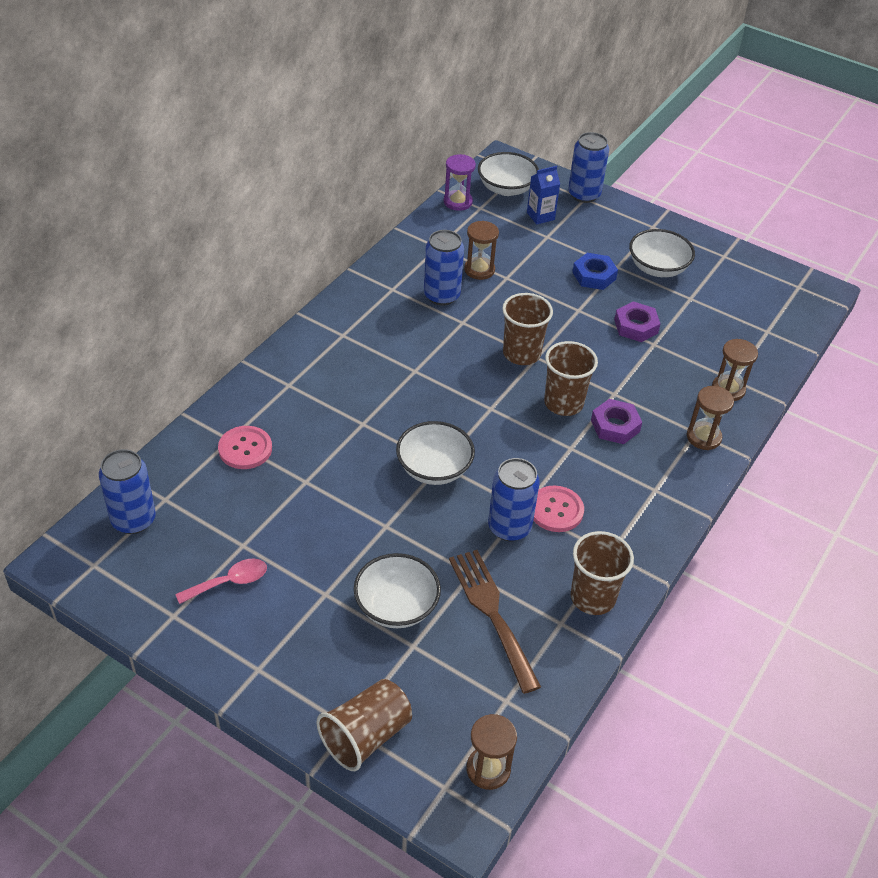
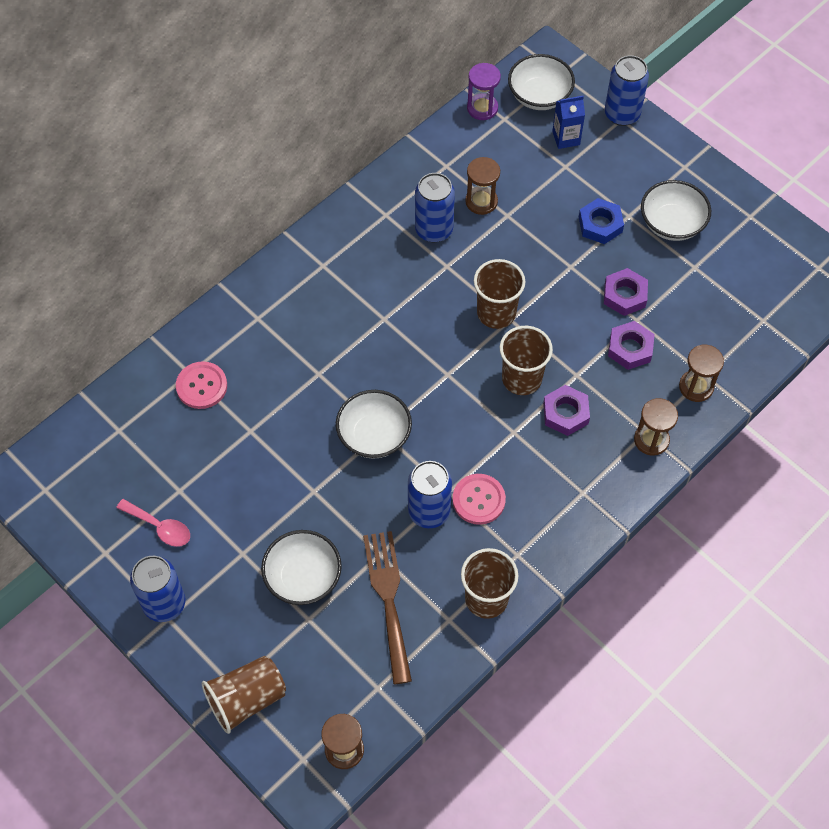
camera: 15 degrees right, 15 degrees up
blue can [99,449,156,534] -> blue can moved to [130,556,185,622]
pink spoon [175,559,267,604] -> pink spoon turned 45 degrees clockwise [116,499,190,547]
none -> purple nut [608,321,655,370]

